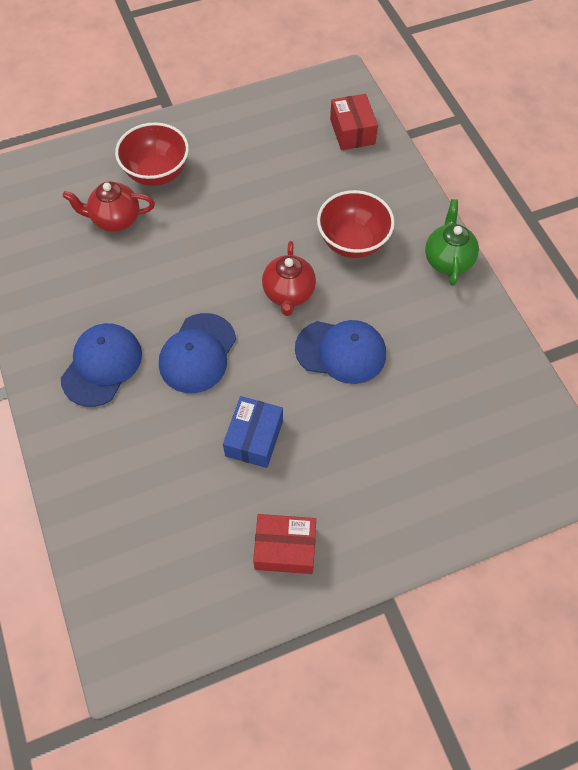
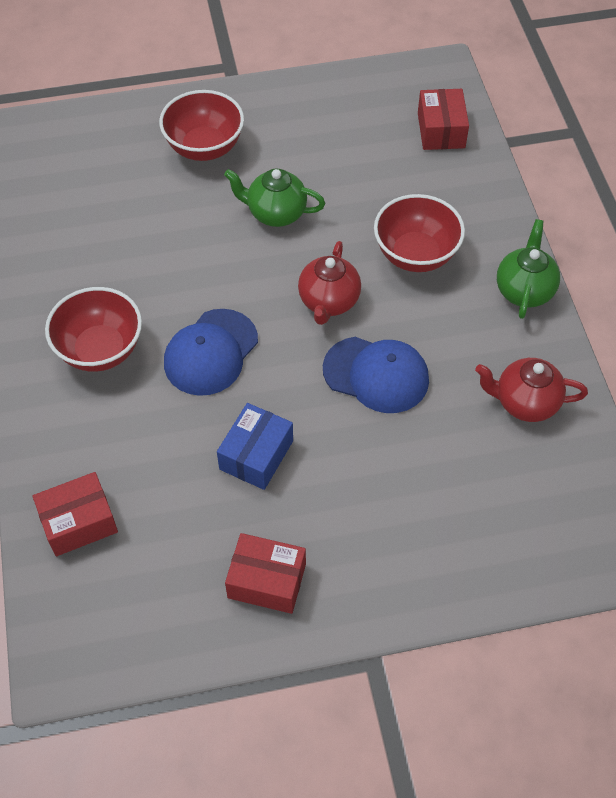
camera: 10 degrees right, 5 degrees down
blue cap [61,323,142,407] -> red bowl [45,287,142,372]
red teapot [62,181,155,232] -> red teapot moved to [475,358,588,422]
none -> red box [32,472,118,556]
none -> green teapot [224,169,325,227]

